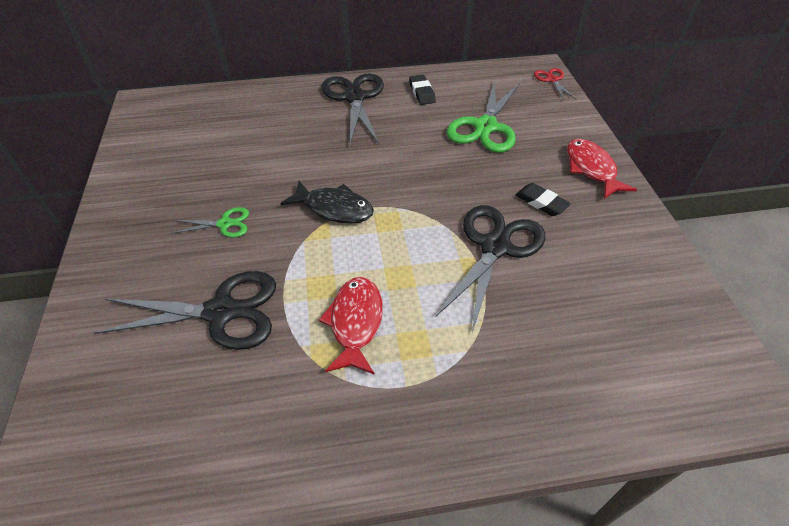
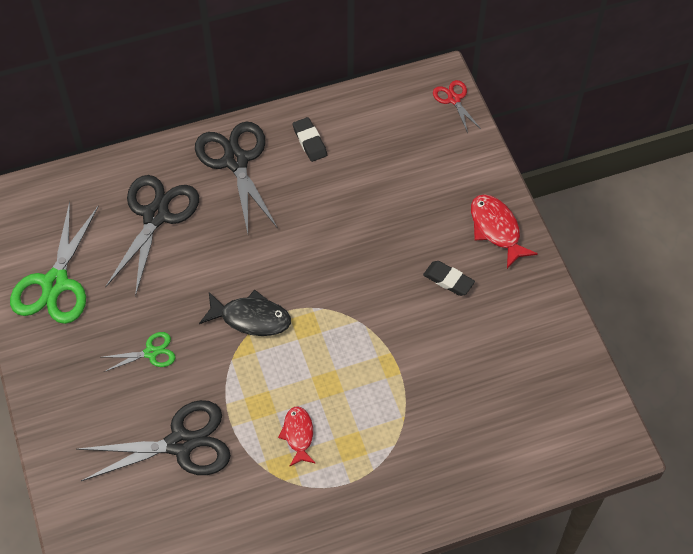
camera: 10 degrees left, 10 degrees up
red fish [319,277,383,375] -> red fish [278,406,316,466], size x0.67
black scissors [436,205,545,333] -> black scissors moved to [106,175,199,297]
green scissors [447,79,520,153] -> green scissors moved to [10,201,99,324]

